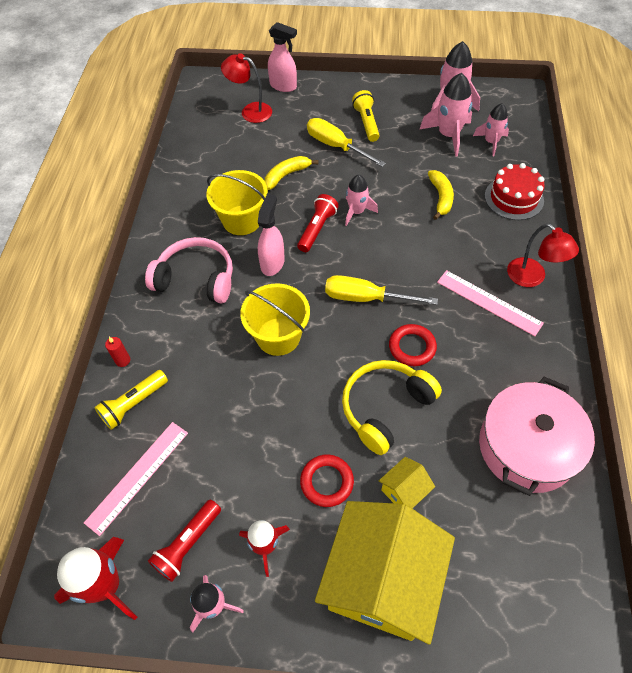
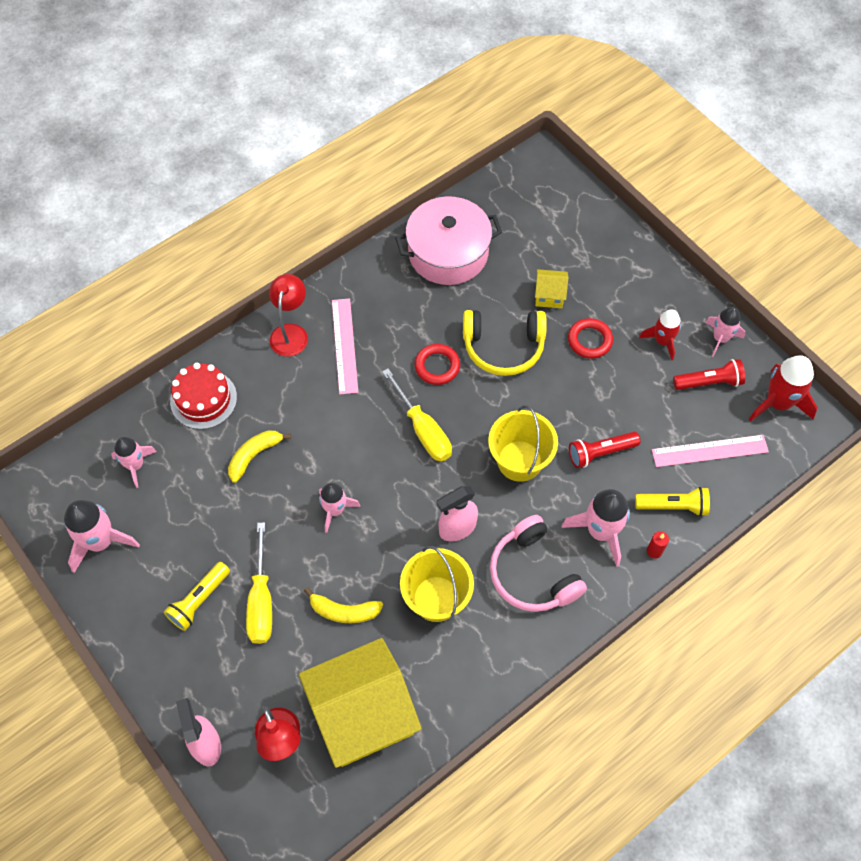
camera: 135 degrees left, 5 degrees up
red flashlight [297,194,339,252] -> red flashlight moved to [569,432,640,468]
yellow house [315,501,455,644] -> yellow house moved to [299,638,422,768]
pink rocket [419,73,472,157] -> pink rocket moved to [562,489,630,567]

